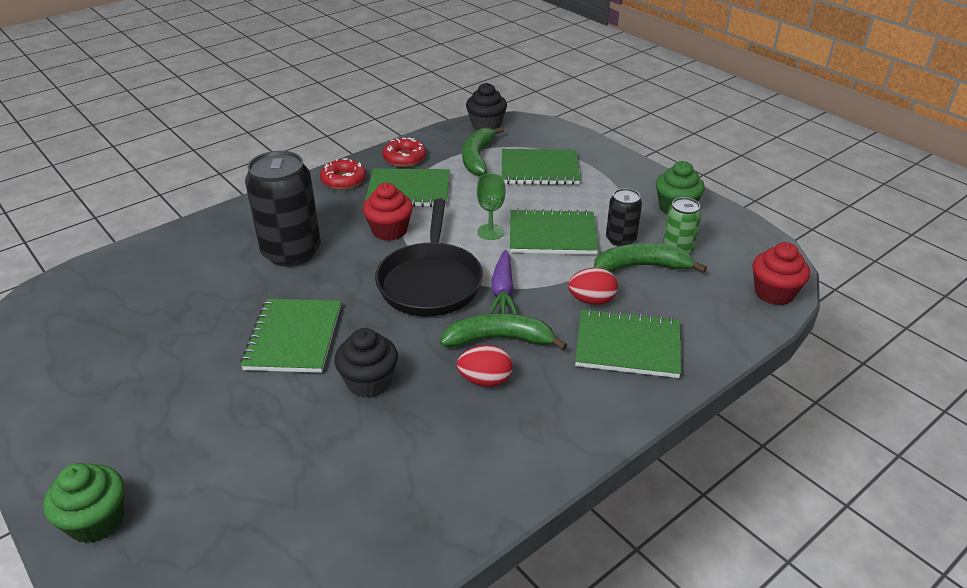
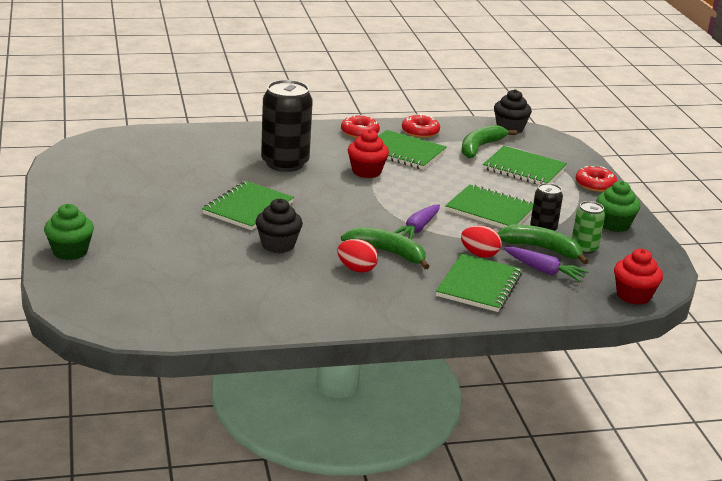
camera: 25 degrees right, 10 degrees down
black pan [375,199,483,316] -> none
green goblet [477,173,505,240] -> none
green notebook [575,308,681,378] -> green notebook turned 75 degrees clockwise [436,254,522,312]
none -> purple carrot [504,247,589,282]
none -> red donut [576,166,617,192]

